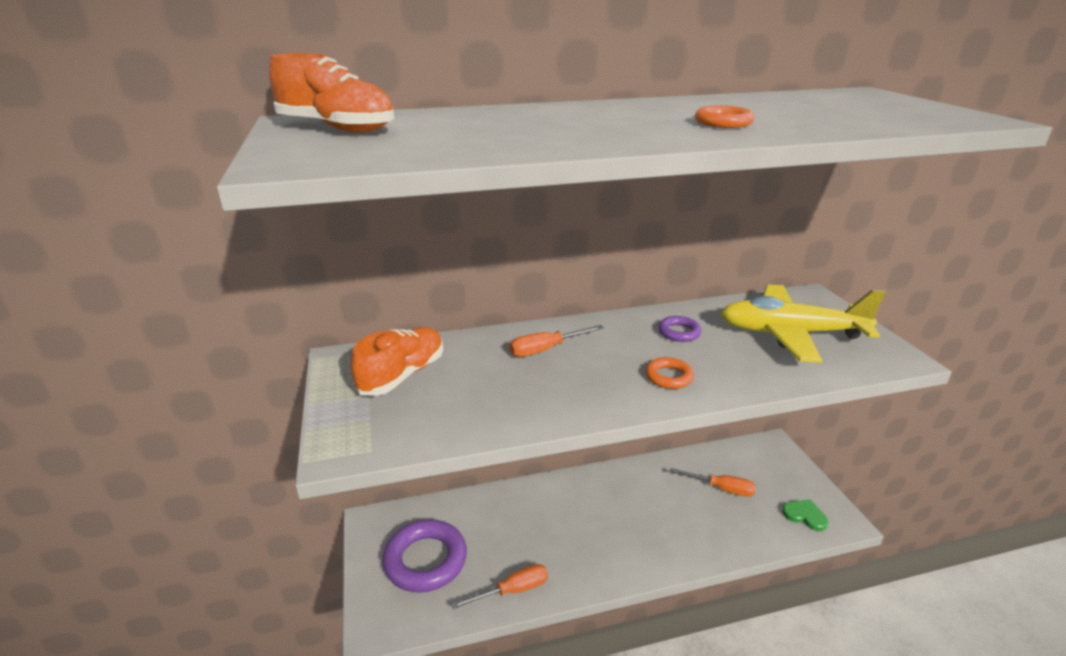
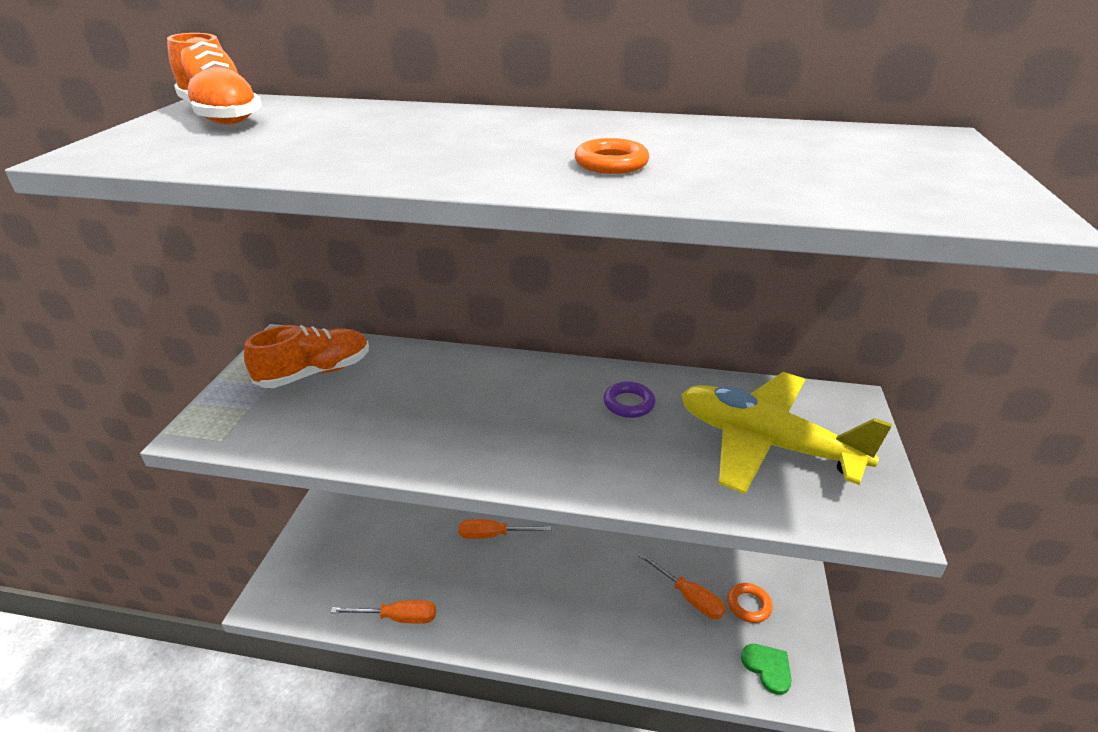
camera: 25 degrees right, 5 degrees up
purple ring [382,519,467,593] -> none
orange screwdriver [510,325,604,357] -> orange screwdriver moved to [459,519,551,539]
orange ring [645,357,694,389] -> orange ring moved to [727,583,773,623]

